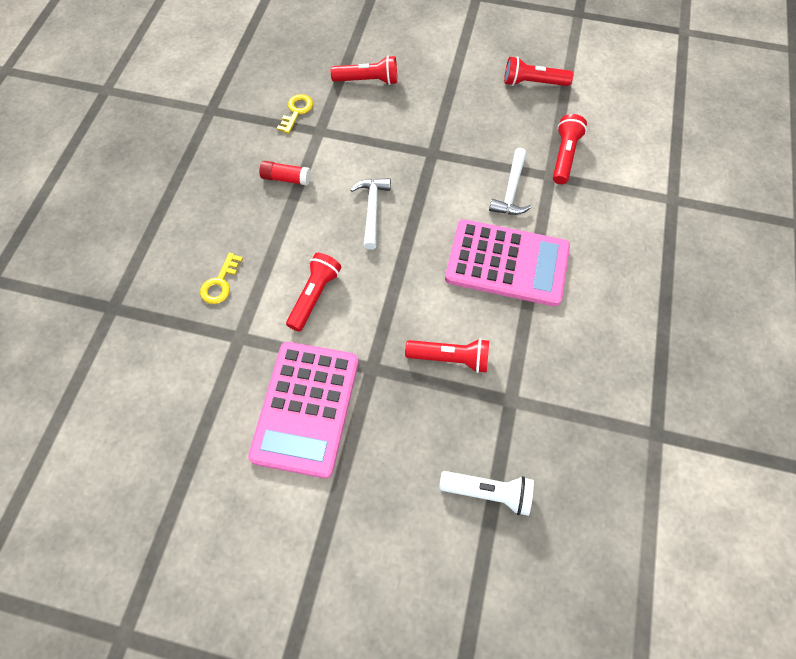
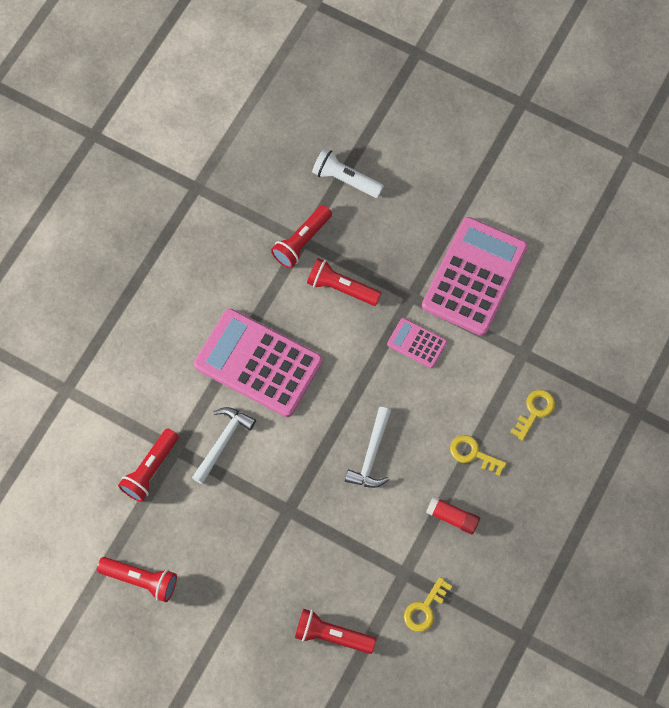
camera: 165 degrees left, 5 degrees up
red flashlight [286,253,341,332] -> red flashlight moved to [271,205,332,268]
none -> pink calculator [387,318,447,368]
none -> yellow key [450,435,507,476]

